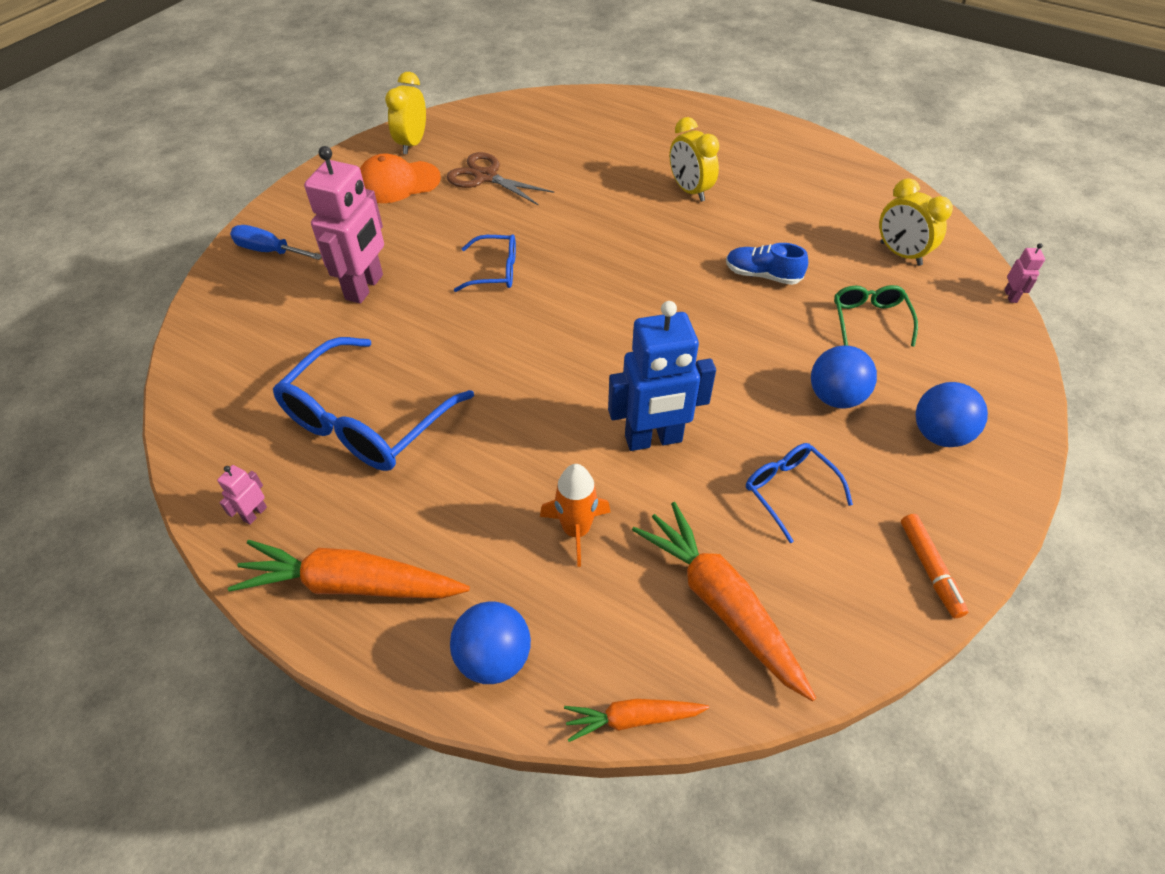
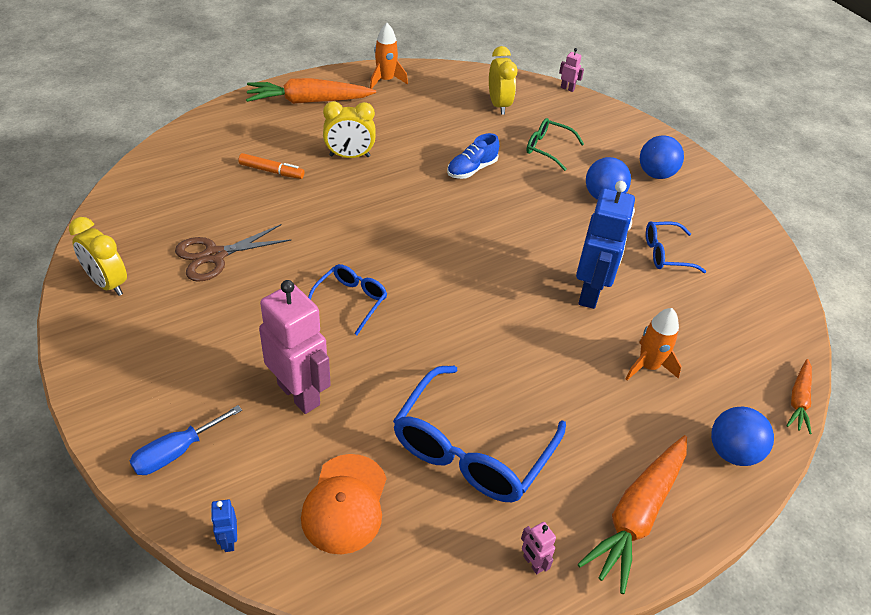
camera: 65 degrees left, 5 degrees down
blue glasses [273,337,474,471] -> blue glasses turned 60 degrees clockwise [393,366,566,502]
orange cap [360,153,441,203] -> orange cap moved to [301,454,386,554]
orange carrot [632,502,816,702] -> orange carrot moved to [246,78,376,104]
yellow clock [879,178,953,266] -> yellow clock turned 90 degrees counterclockwise [489,46,517,115]
orange marker [901,514,968,618] -> orange marker moved to [238,153,304,179]
none -> blue robot [211,500,237,552]
none -> orange rocket [370,23,408,89]

